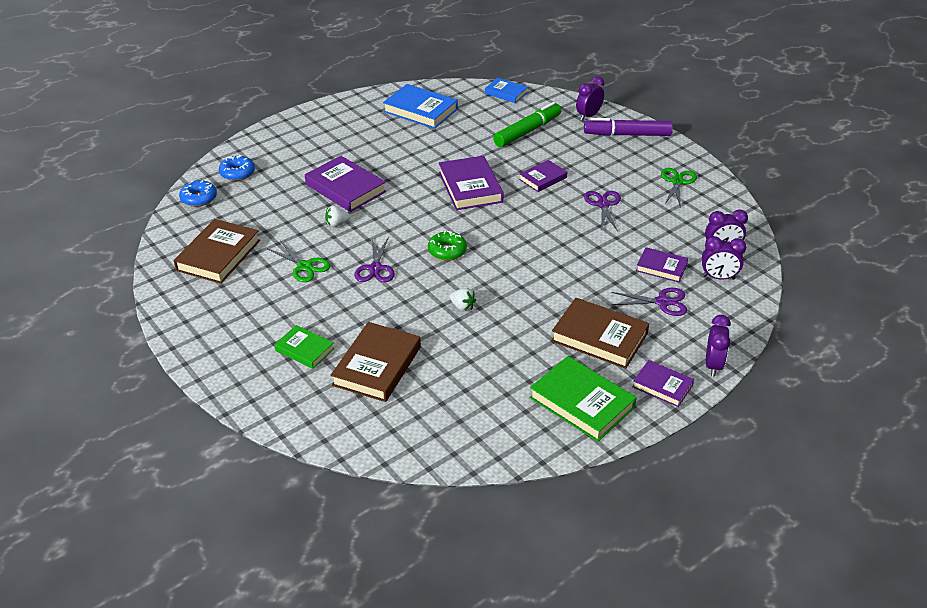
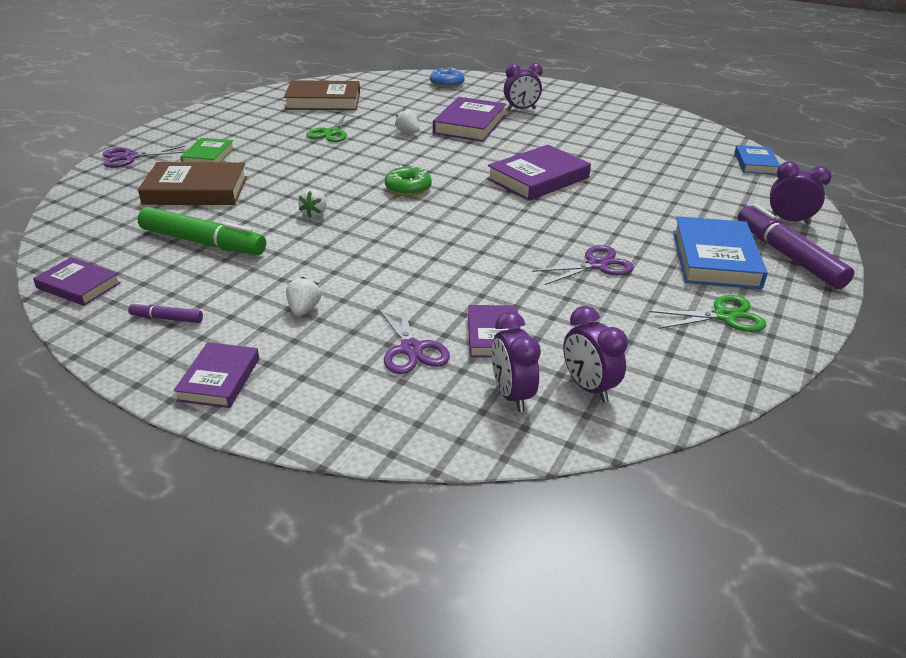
camera: 65 degrees right, 5 degrees down
blue donut [179,180,217,207] -> none
purple scissors [354,237,395,282] -> purple scissors moved to [103,146,185,168]
blue book [383,84,458,129] -> blue book moved to [673,216,768,289]
green marker [493,102,561,147] -> green marker moved to [138,207,266,255]
purple book [519,160,567,192] -> purple book moved to [33,257,121,306]
green book [529,356,637,442] -> purple marker [128,302,203,323]
brown book [551,298,649,369] -> white strawberry [286,277,321,316]
purple clock [706,315,731,377] -> purple clock moved to [504,63,543,110]

